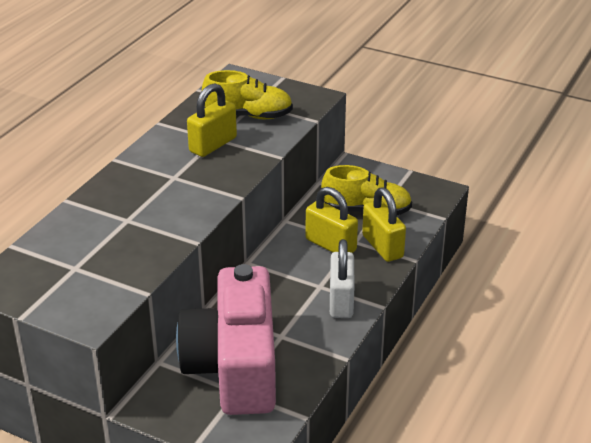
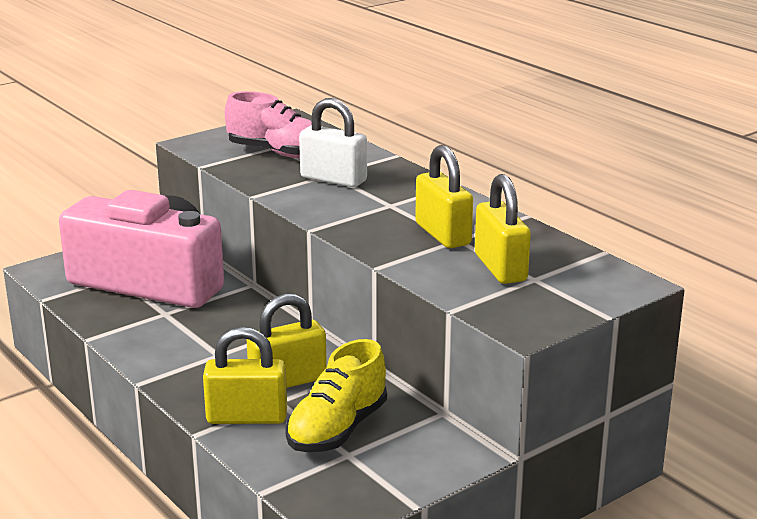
camera: 115 degrees right, 10 degrees down
yellow shoe [202,70,293,119] -> yellow padlock [475,174,531,284]
white padlock [330,239,355,318] -> white padlock moved to [299,98,367,187]
none -> pink shoe [225,91,312,158]

